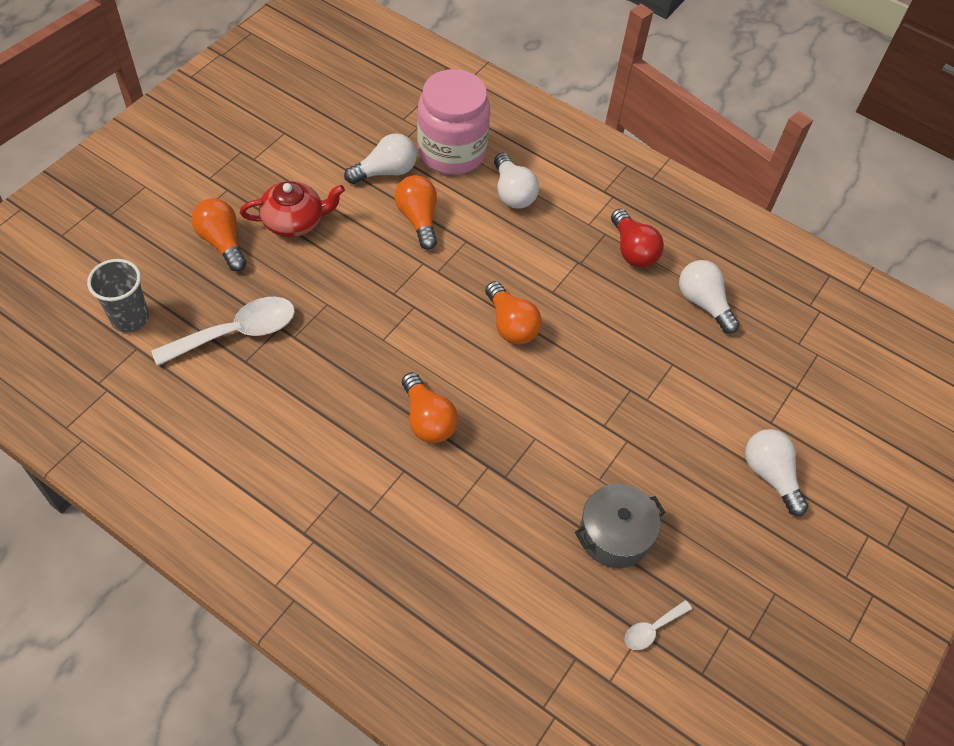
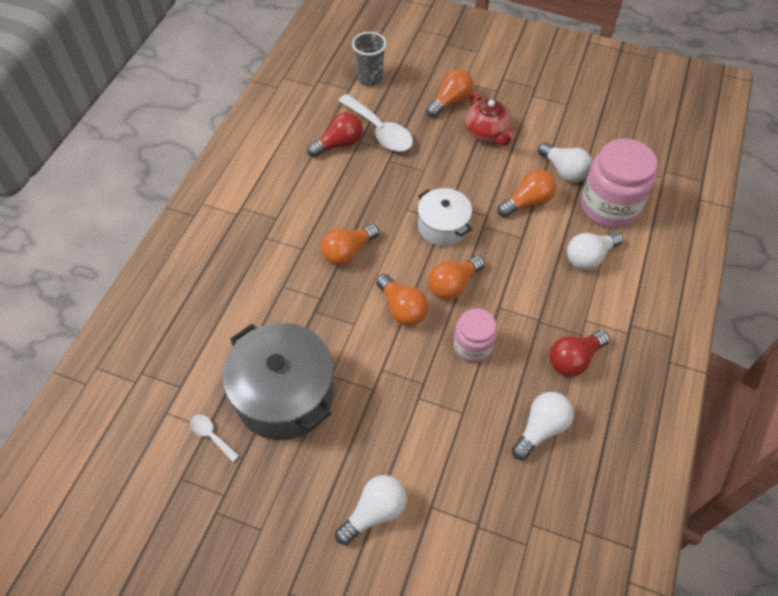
camera: 80 degrees right, 0 degrees up
grey pot [575,484,665,568] -> grey pot [222,323,334,440], size x1.70
none -> red light bulb [307,112,363,158]
none -> orange light bulb [376,274,428,326]
none -> white pot [418,188,472,246]
none -> pink jar [453,308,497,363]

